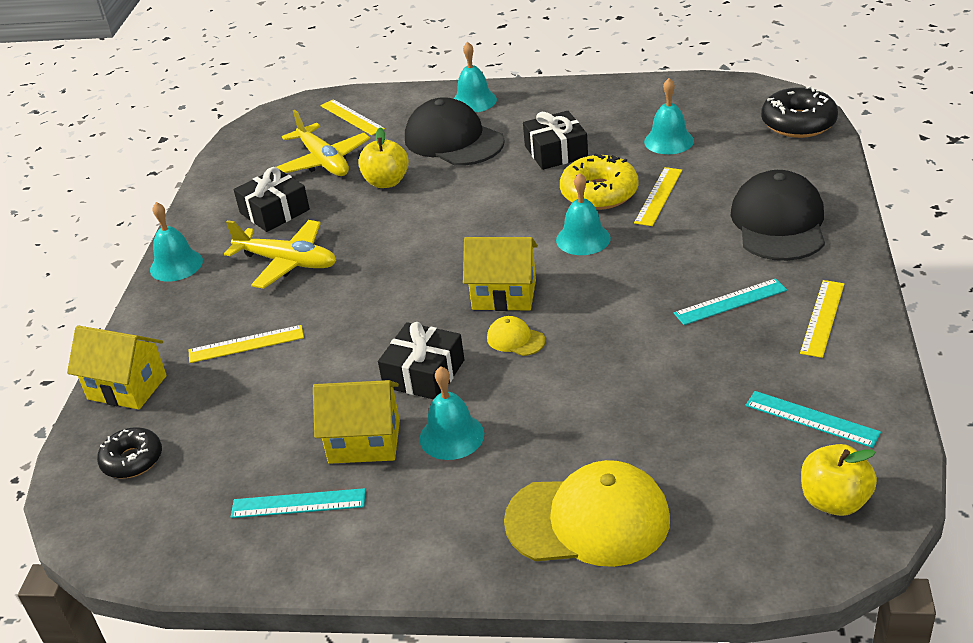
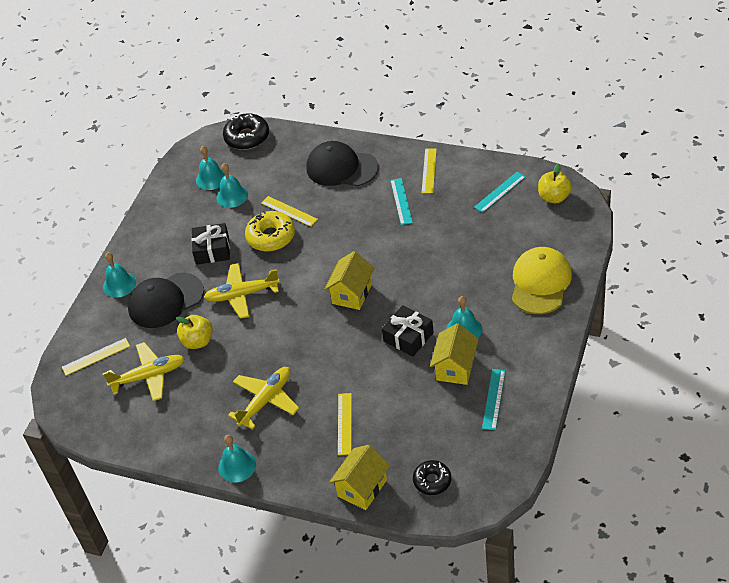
camera: 75 degrees left, 10 degrees up
black gift [234,167,310,232] -> none
yellow cap [487,316,545,356] -> none
turquoise bell [556,173,611,255] -> turquoise bell moved to [196,146,225,190]
yellow ruler [800,280,844,358] -> yellow ruler turned 60 degrees clockwise [422,148,437,193]
none -> yellow plane [204,263,280,319]

